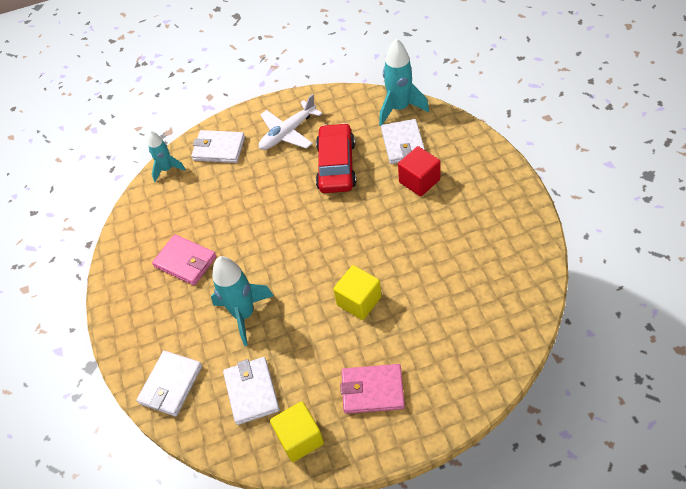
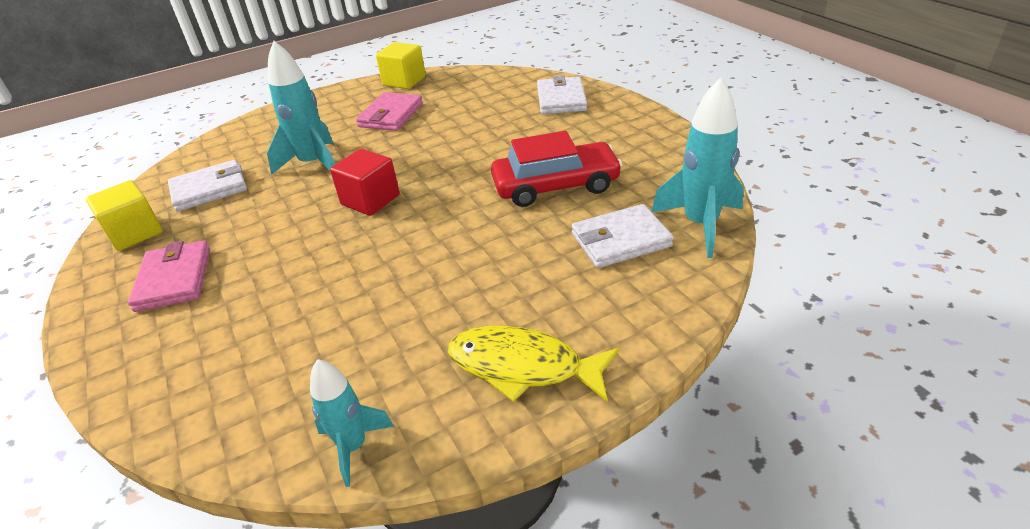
camera: 75 degrees right, 15 degrees down
white wallet [136,351,202,417] -> none
turquoise rocket [148,131,186,182] -> turquoise rocket moved to [310,359,394,487]
white plane [259,94,322,150] -> none
yellow cube [333,265,381,320] -> yellow cube moved to [376,42,426,89]
red cube [398,146,441,196] -> red cube moved to [330,149,400,216]
none -> yellow fish [448,325,619,402]

